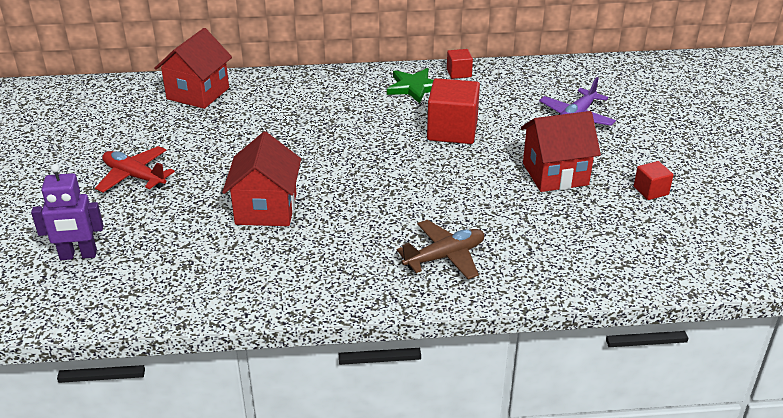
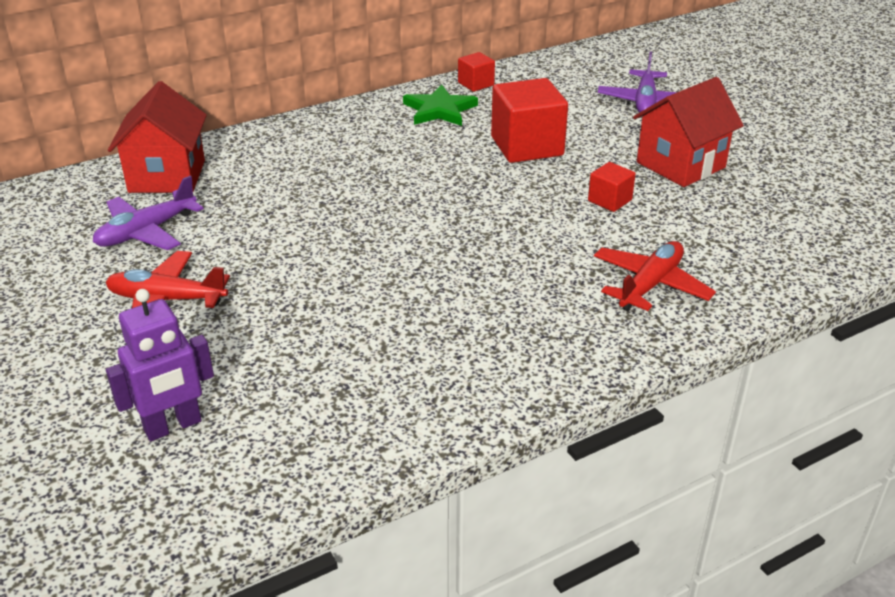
camera: 25 degrees left, 0 degrees up
red house [222,132,301,226] -> none
brown plane [397,220,484,279] -> red plane [594,241,716,311]
red cube [634,161,674,200] -> red cube moved to [588,162,636,212]
none -> purple plane [93,176,204,250]

